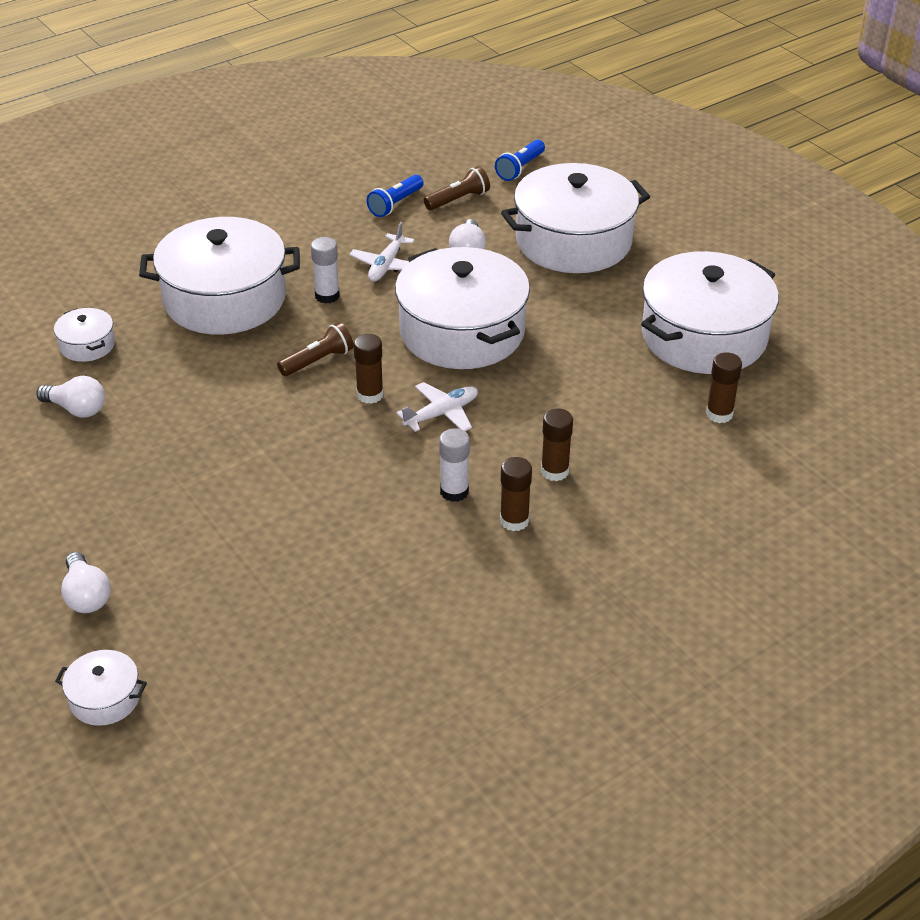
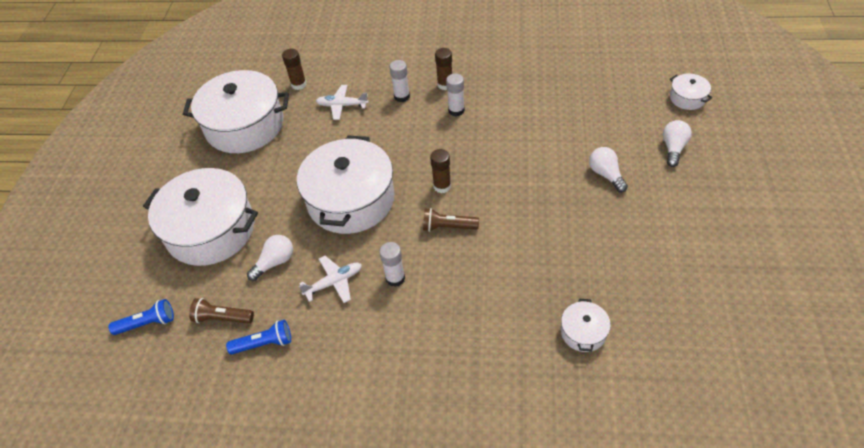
camera: 135 degrees left, 10 degrees up
white light bulb [36,376,105,418] -> white light bulb moved to [589,147,628,192]
white pot [139,217,300,335] -> none
white plane [396,382,478,432] -> white plane moved to [316,85,369,120]
brown glue stick [541,408,573,481] -> white glue stick [390,60,410,102]

